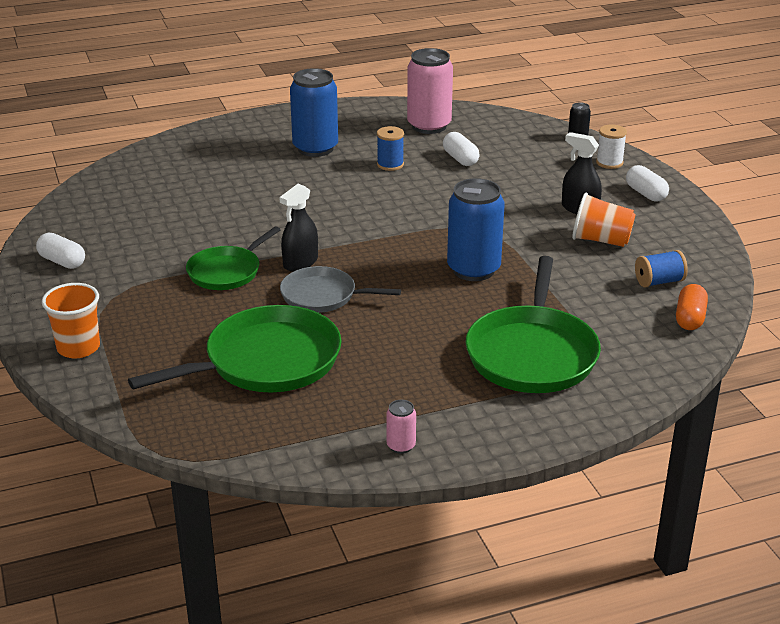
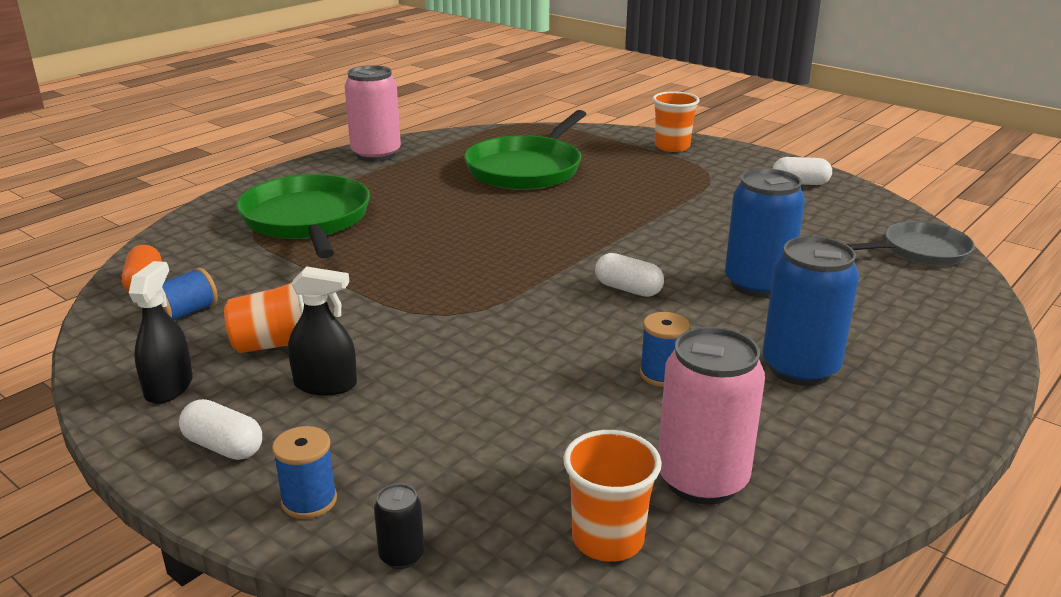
camera: 150 degrees right, 5 degrees down
green pan [186,226,281,290] -> none
black spray bottle [279,184,318,272] -> black spray bottle moved to [129,261,193,404]
grey pan [280,266,401,313] -> grey pan moved to [847,221,975,265]
pink can [386,400,416,454] -> pink can [345,65,401,162], size x2.24
white capsule [443,132,479,166] -> white capsule moved to [595,253,664,297]
blue can [447,178,505,281] -> blue can moved to [725,169,805,297]
white spool [596,124,627,169] -> blue spool [272,426,337,519]
none -> orange cup [563,430,662,562]

